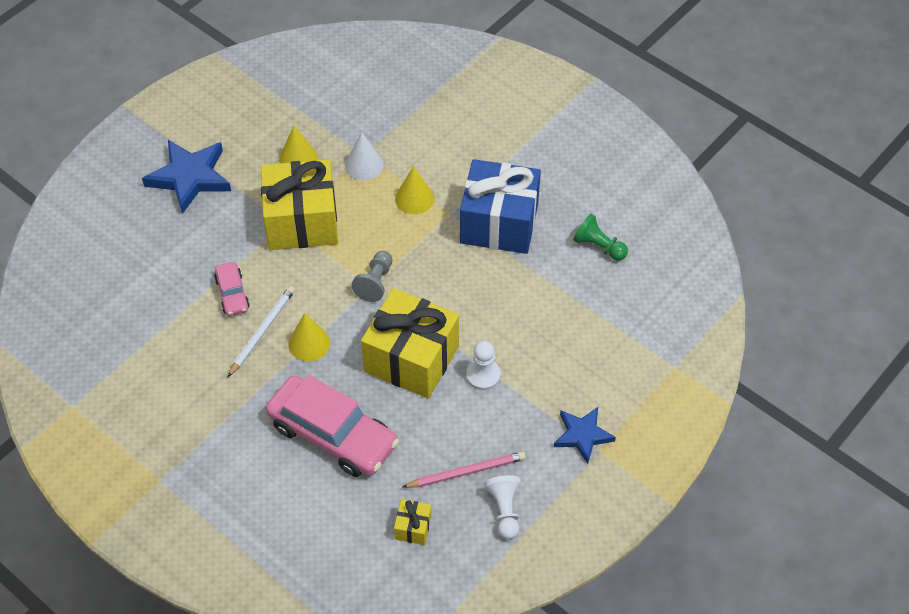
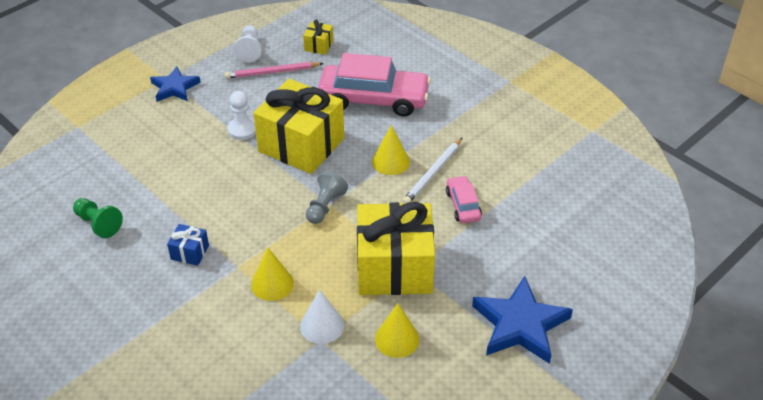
camera: 175 degrees left, 10 degrees down
pink car [266,375,399,477] -> pink car turned 150 degrees clockwise [318,53,431,117]
blue gift [460,159,541,254] -> blue gift [167,224,209,266], size x0.42

